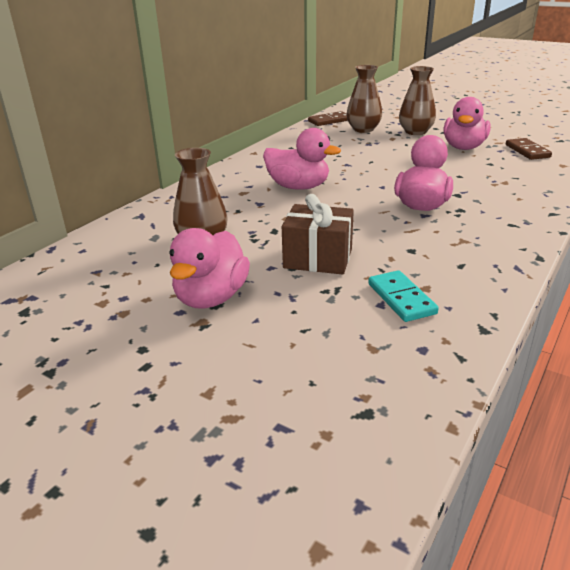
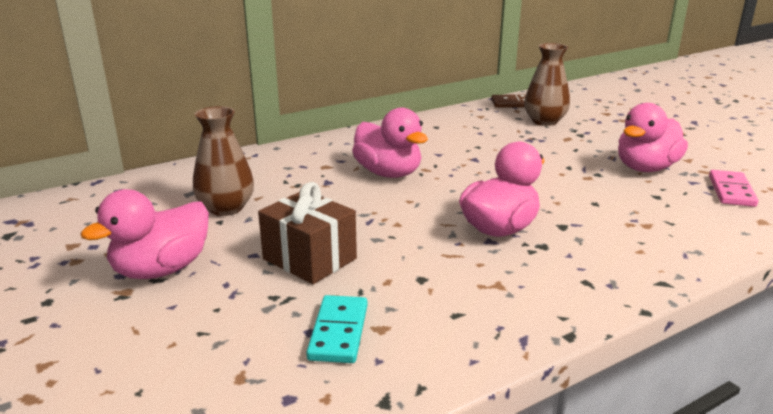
camera: 25 degrees right, 5 degrees down
brown vase [399,66,436,135] -> none
brown domino [506,138,552,160] -> pink domino [709,170,758,207]

